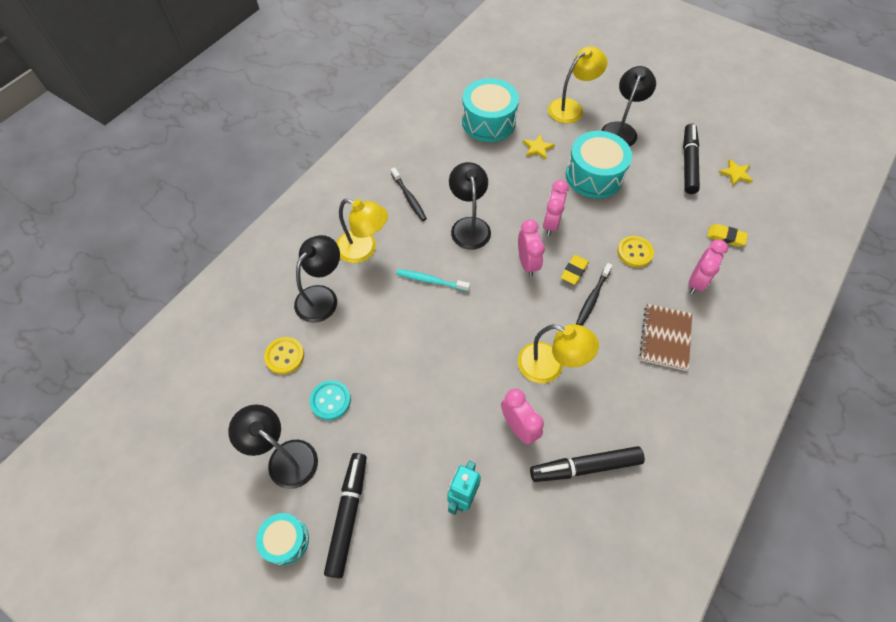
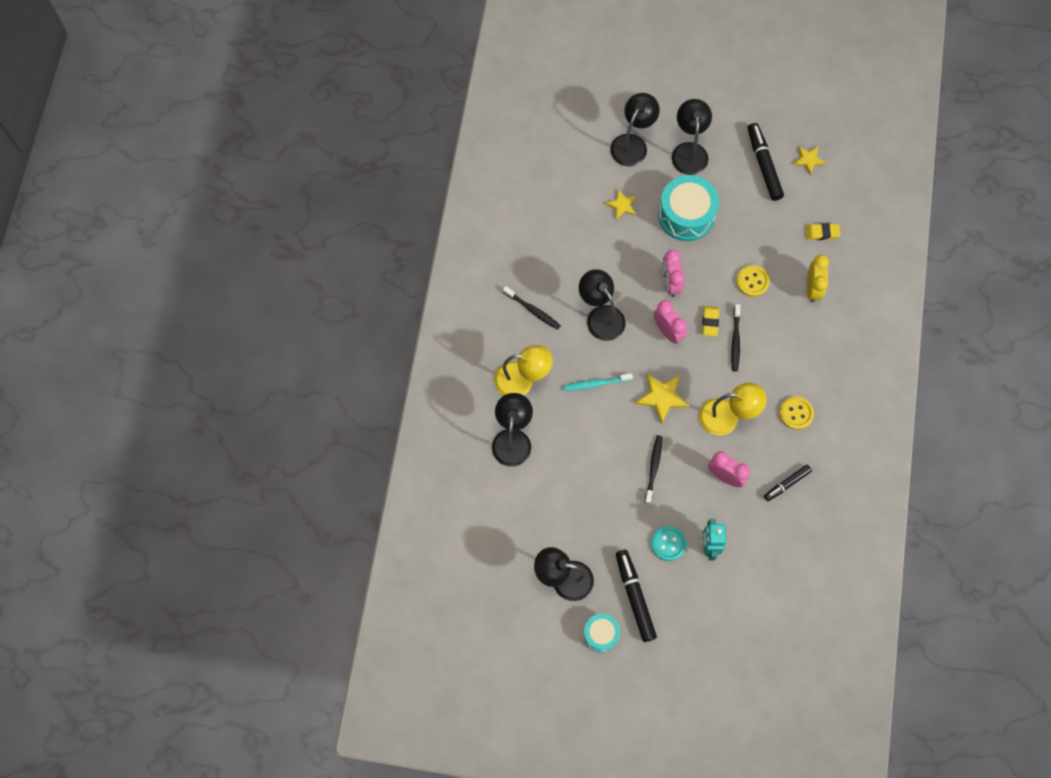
camera: 25 degrees left, 10 degrees up
yellow button [264,337,304,374] -> yellow button moved to [779,396,814,430]
turquoise button [310,380,351,420] -> turquoise button moved to [651,526,686,561]
turquoise drum [462,78,519,142] -> none
black marker [530,446,645,482] -> black marker [764,465,812,501], size x0.61
yellow lamp [548,46,607,124] -> black lamp [610,93,660,166]
brown notebook [639,304,692,371] -> none
pink clock [688,240,728,294] -> yellow clock [807,255,829,302]
none -> yellow star [635,373,689,424]
none -> black toothbrush [645,435,662,504]

